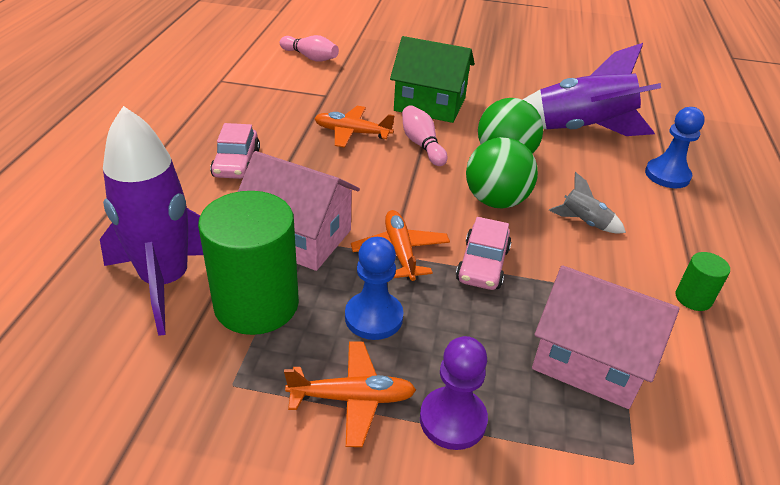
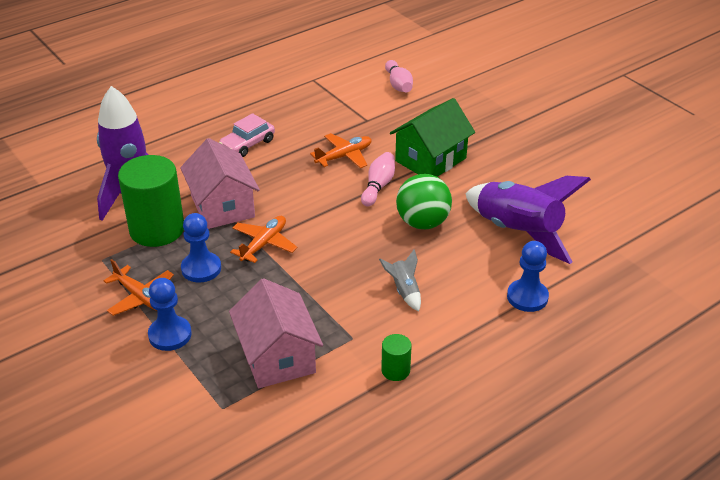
camera: 45 degrees right, 0 degrees up
orange plane [314,106,395,148] -> orange plane turned 90 degrees clockwise [310,133,372,168]
green house [390,36,475,123] -> green house turned 75 degrees clockwise [390,98,475,177]
purple pawn [420,336,488,450] -> blue pawn [148,278,192,351]
pink car [456,217,511,290] -> none
green ball [466,137,538,208] -> none

